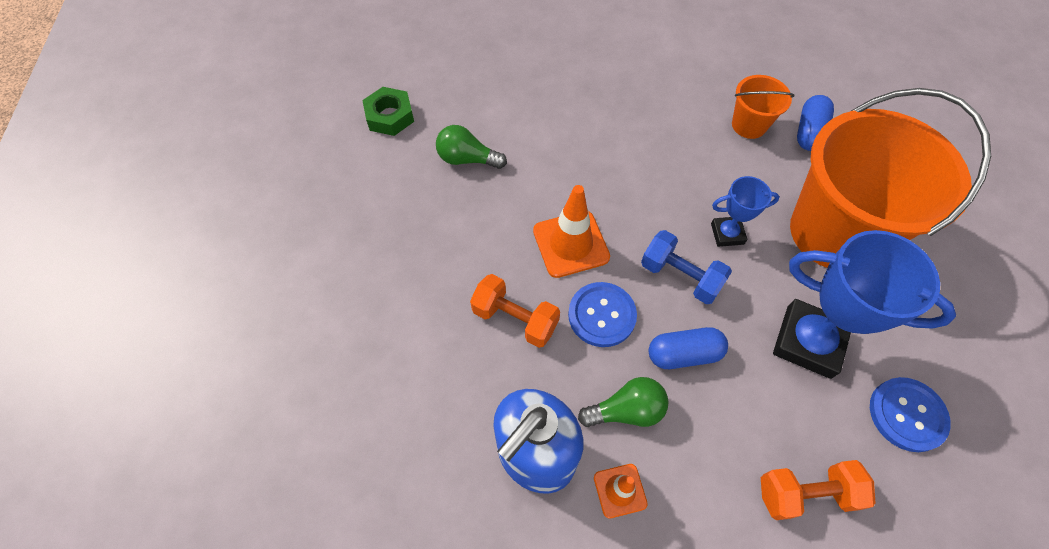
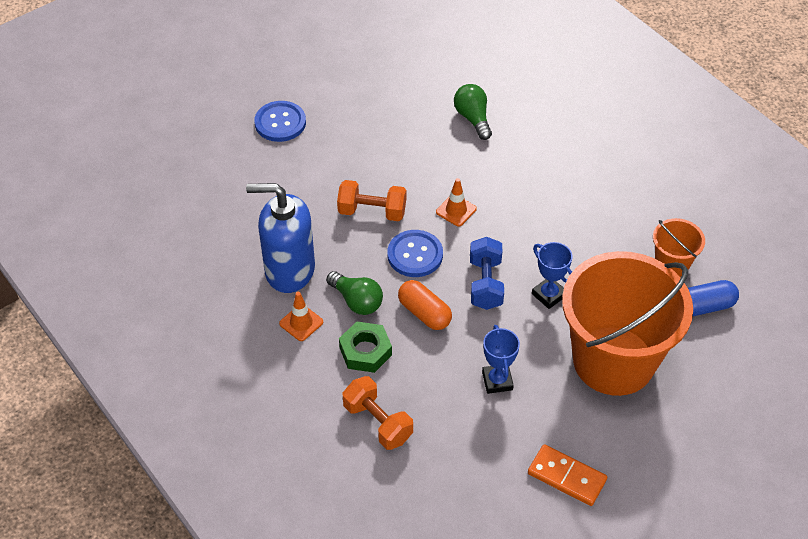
camera: 55 degrees right, 10 degrees down
green nut [362,87,414,136] -> green nut moved to [339,322,392,373]
orange dumbbell [470,274,560,348] -> orange dumbbell turned 75 degrees counterclockwise [337,180,406,221]
orange traffic cone [533,185,610,278] -> orange traffic cone [436,178,477,227], size x0.58
blue capsule [649,327,728,369] -> orange capsule [398,280,452,330]
blue trophy [773,230,956,379] -> blue trophy [482,325,520,394], size x0.52
blue button [870,377,951,452] -> blue button moved to [254,101,306,142]
none -> orange domino [528,444,607,506]

